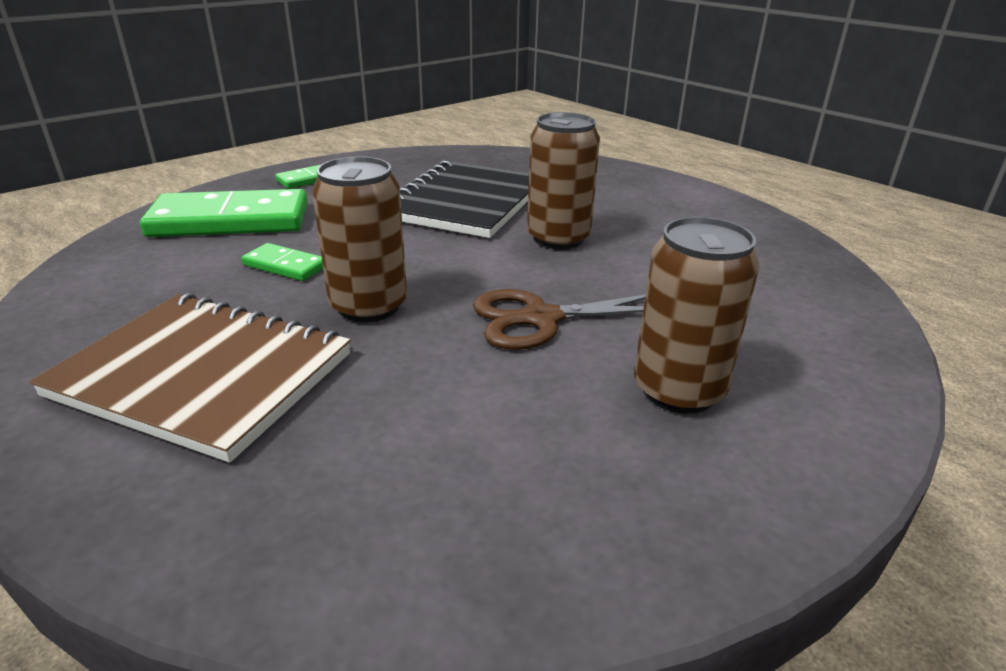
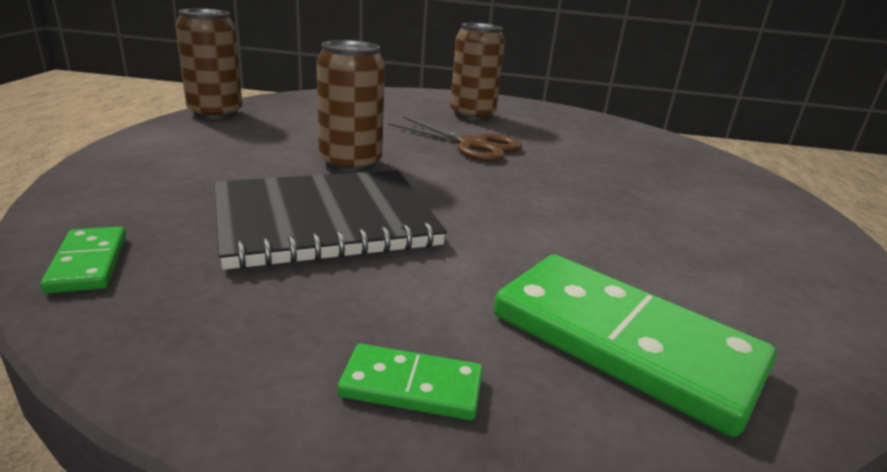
camera: 135 degrees left, 5 degrees down
brown notebook [29,293,351,463] -> none
green domino [241,243,323,281] -> green domino moved to [40,227,126,294]
brown can [312,156,407,322] -> brown can moved to [175,9,242,120]

